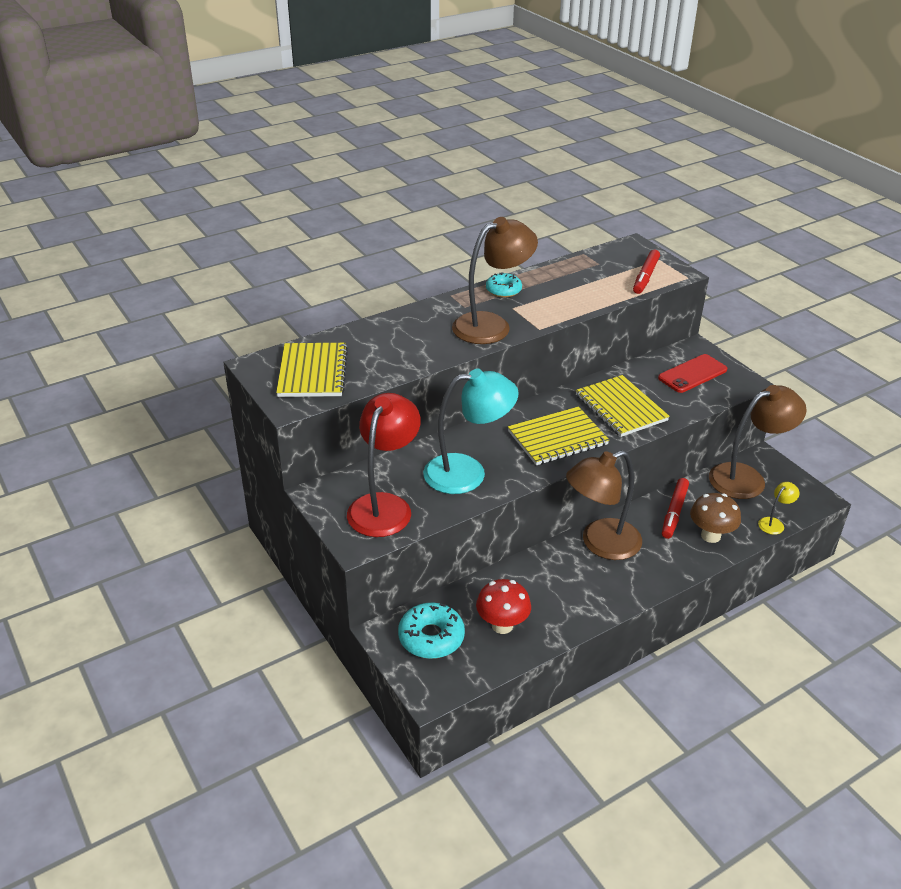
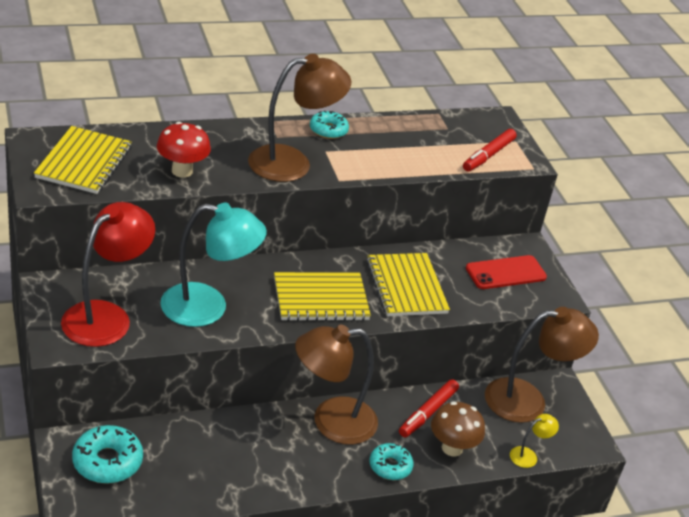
camera: 10 degrees right, 0 degrees up
red mushroom [476,579,531,634] -> red mushroom moved to [157,122,211,178]
none -> turquoise donut [370,443,413,480]

